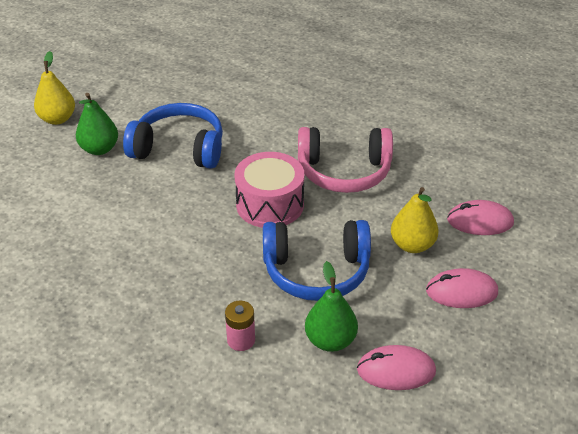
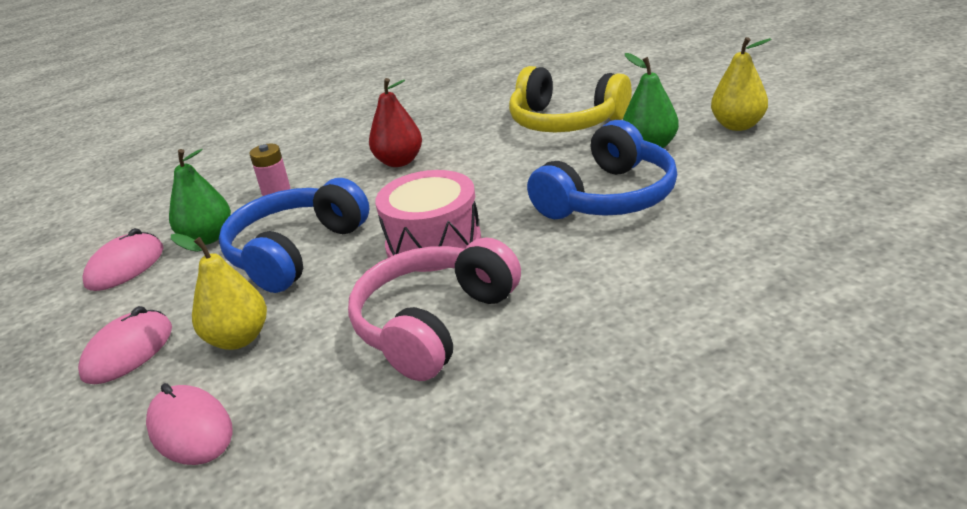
camera: 125 degrees right, 10 degrees down
pink mouse [447,200,514,235] -> pink mouse turned 75 degrees counterclockwise [146,383,233,465]
none -> red pear [369,78,422,167]
none -> yellow headphones [509,66,632,132]

